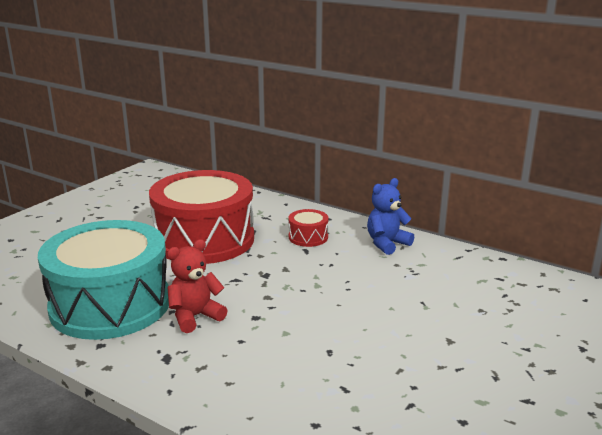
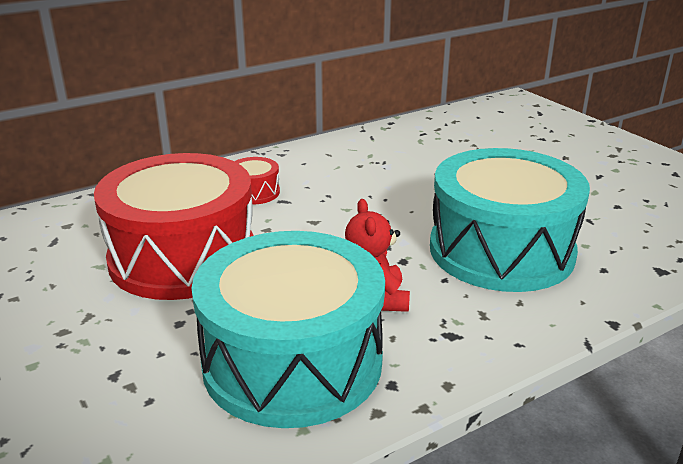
camera: 65 degrees left, 5 degrees up
blue teddy bear [367,178,414,255] -> none
none -> turquoise drum [430,148,590,292]

